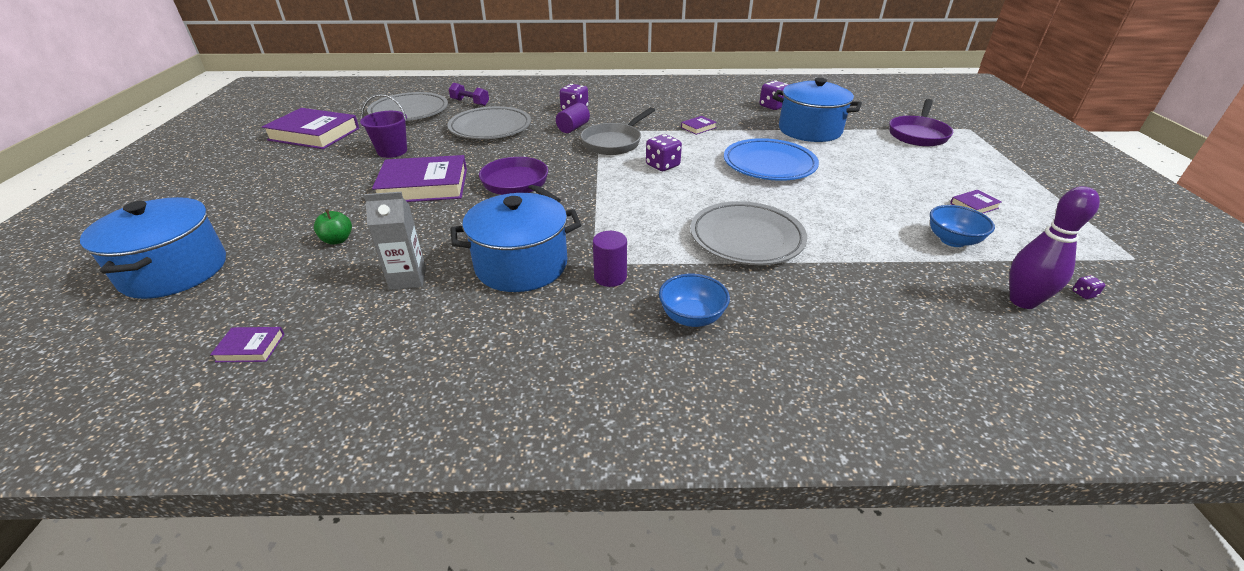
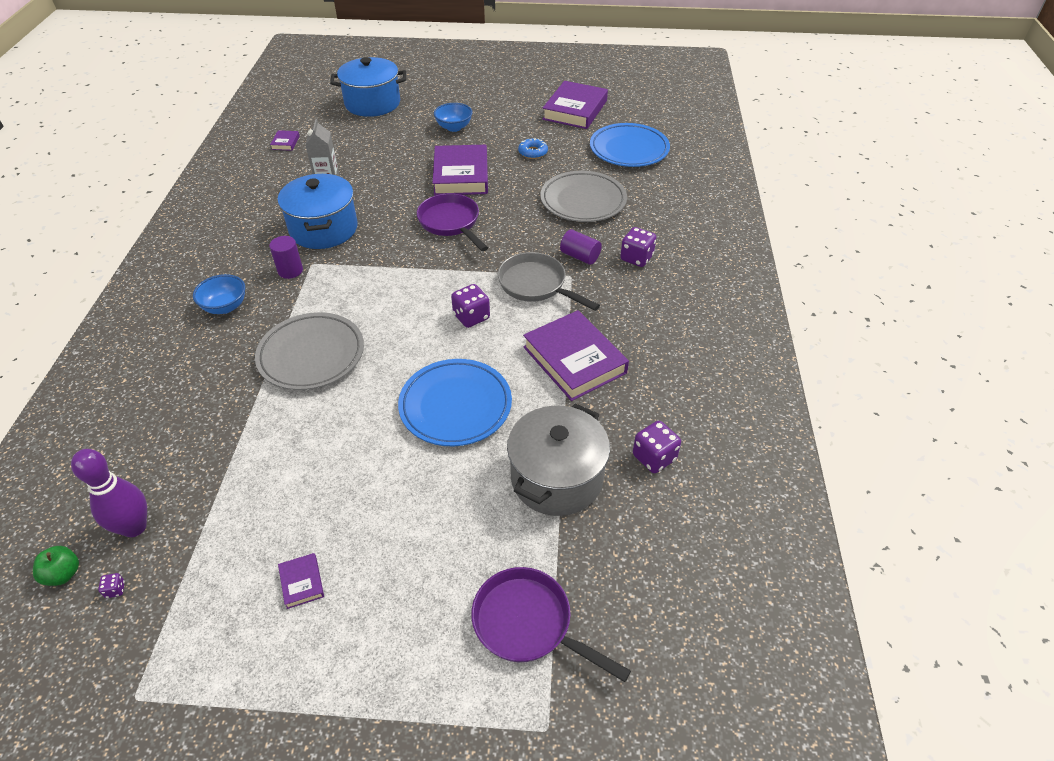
camera: 95 degrees right, 10 degrees up
green apple [314,209,352,245] -> green apple moved to [33,546,79,586]
purple bucket [360,94,407,158] -> blue donut [518,138,548,159]
grey plate [367,92,448,121] -> blue plate [590,123,670,167]
purple dumbbell [449,83,489,106] -> none
purple pan [479,157,561,202] -> purple pan turned 90 degrees counterclockwise [417,193,488,251]
purple book [681,116,717,135] -> purple book [523,310,629,401], size x2.35
blue pot [772,78,862,142] -> grey pot [507,403,610,516]
blue bowl [930,205,995,247] -> blue bowl moved to [434,103,473,132]

